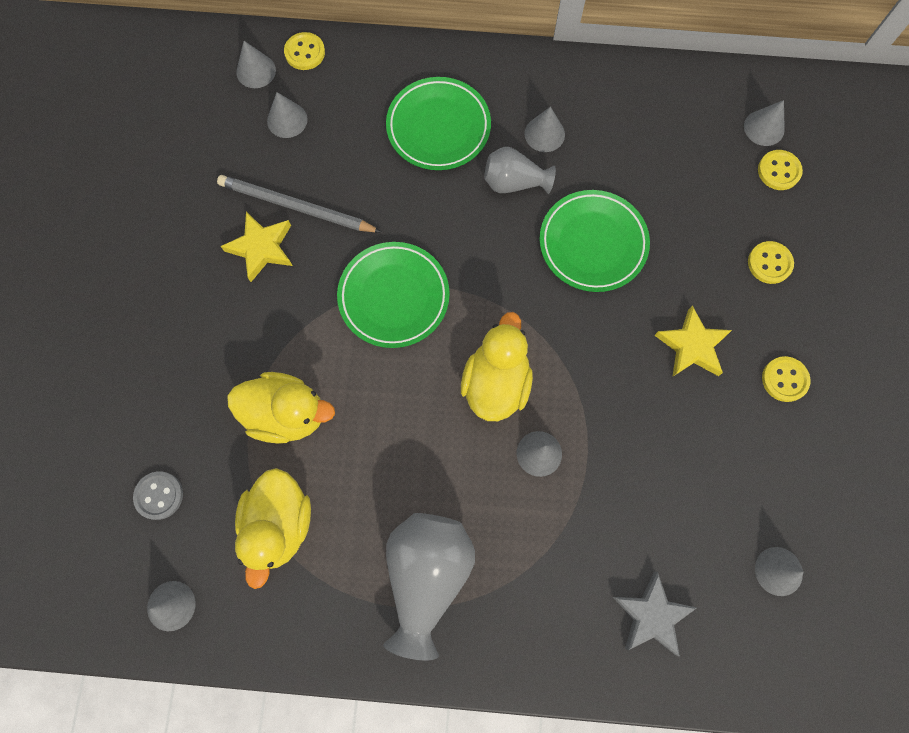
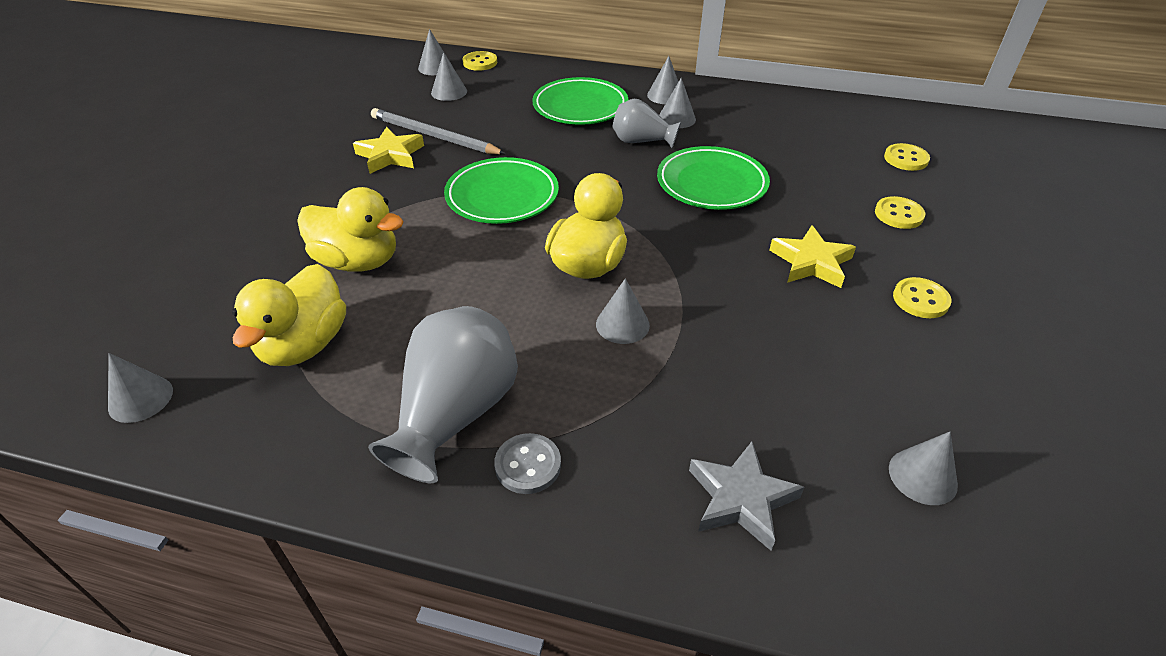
camera: 10 degrees right, 30 degrees down
grey button [133,471,183,520] -> grey button moved to [494,433,561,494]
grey cone [744,100,785,146] -> grey cone moved to [647,56,678,104]

